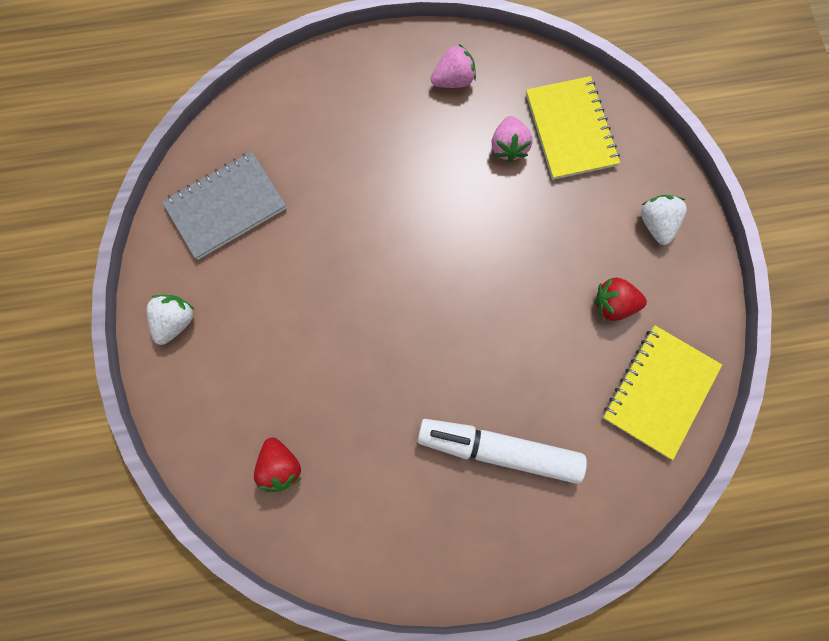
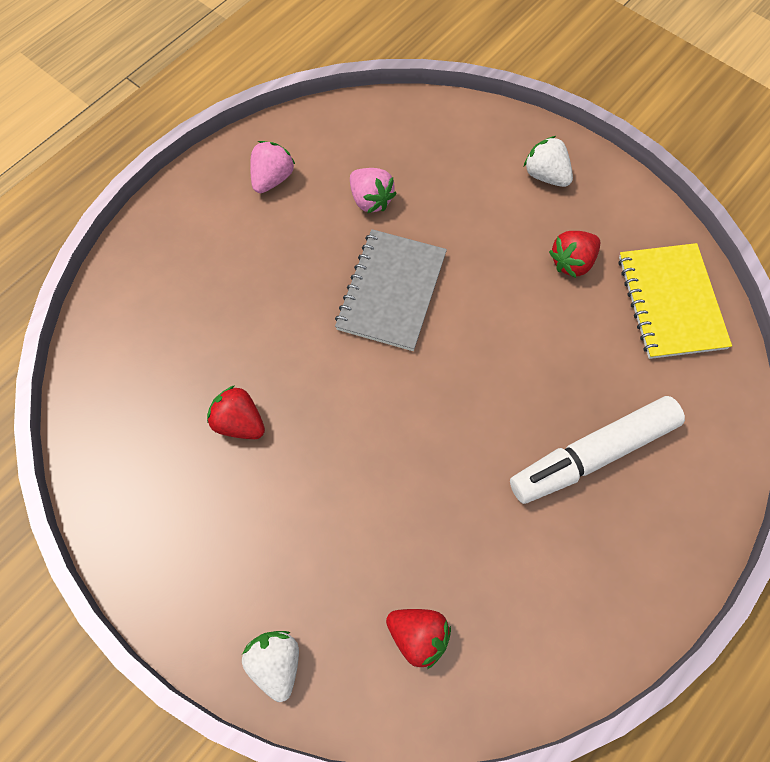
camera: 40 degrees left, 10 degrees down
white strawberry [147,295,195,345] -> white strawberry moved to [242,631,299,702]
grey notebook [162,151,287,260] -> grey notebook moved to [335,229,447,351]
yellow notebook [526,76,620,180] -> none
none -> red strawberry [207,385,265,439]

